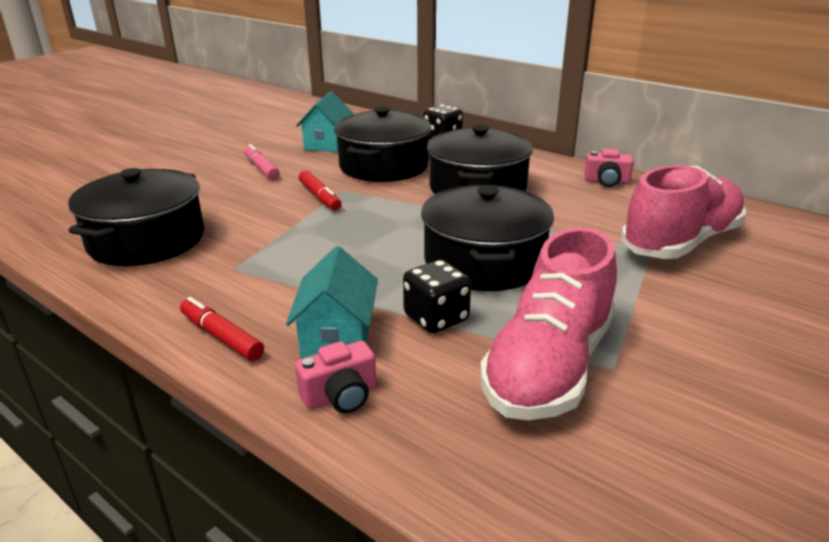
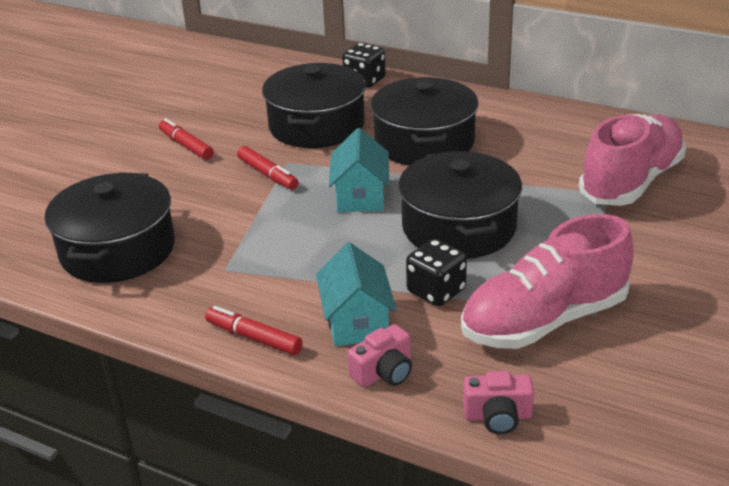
camera: 10 degrees left, 5 degrees up
pink marker [245,144,280,180] -> red marker [159,118,214,160]
turquoise house [296,91,354,152] -> turquoise house moved to [329,128,389,212]
pink shoe [480,227,617,420] -> pink shoe turned 45 degrees clockwise [461,214,634,349]
pink camera [585,149,634,187] -> pink camera moved to [463,371,534,434]

